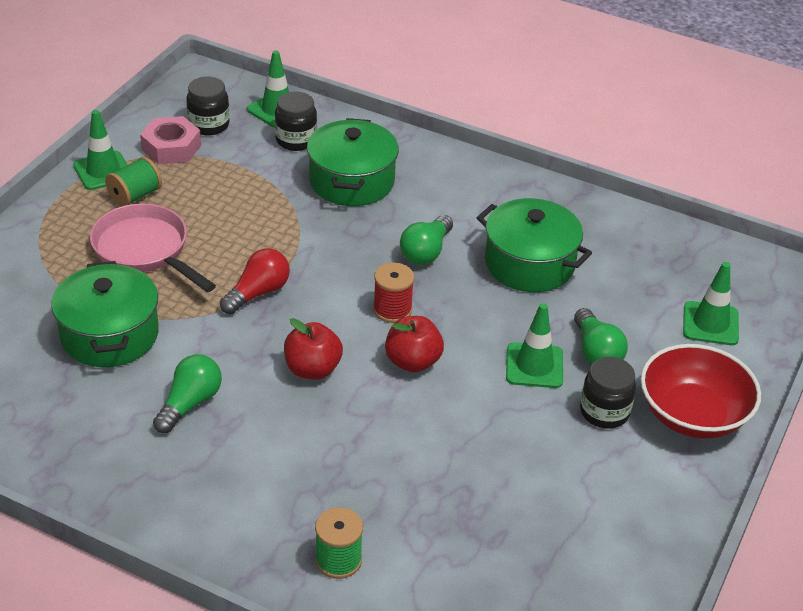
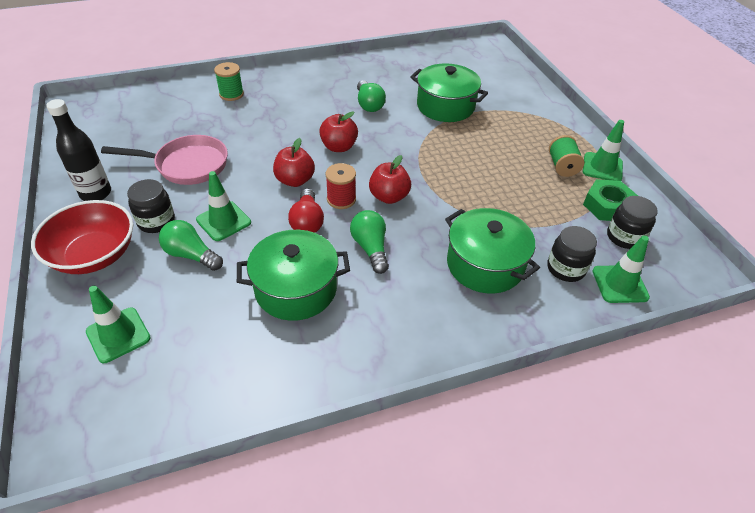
camera: 135 degrees right, 5 degrees up
pink pan [90,204,216,292] -> pink pan moved to [101,135,228,185]
pink nut [140,116,201,164] -> green nut [583,179,638,221]
red light bulb [220,248,290,314] -> red light bulb moved to [288,188,324,233]
none -> black bottle [46,99,111,201]
none -> red apple [369,155,411,204]

